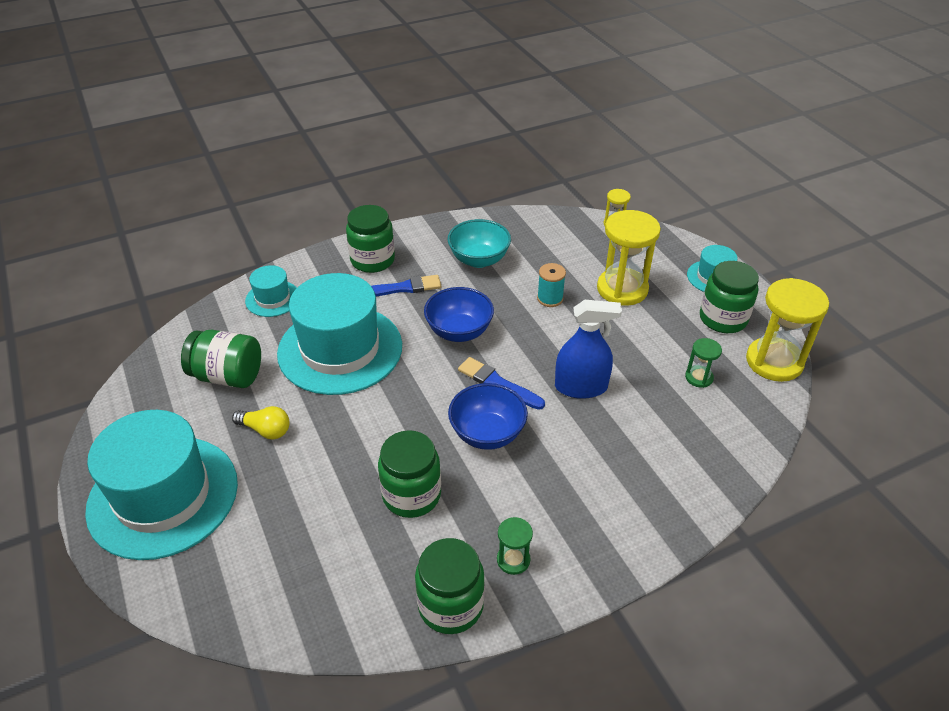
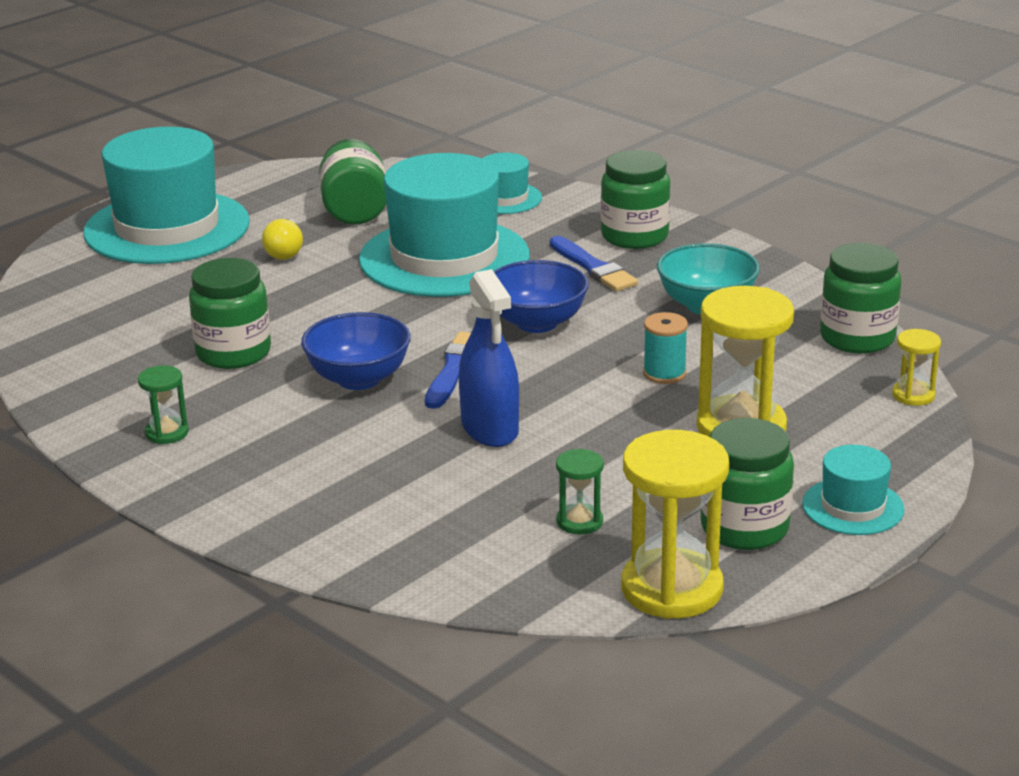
camera: 70 degrees right, 15 degrees down
green jar [415,538,485,634] -> green jar moved to [820,243,901,354]

